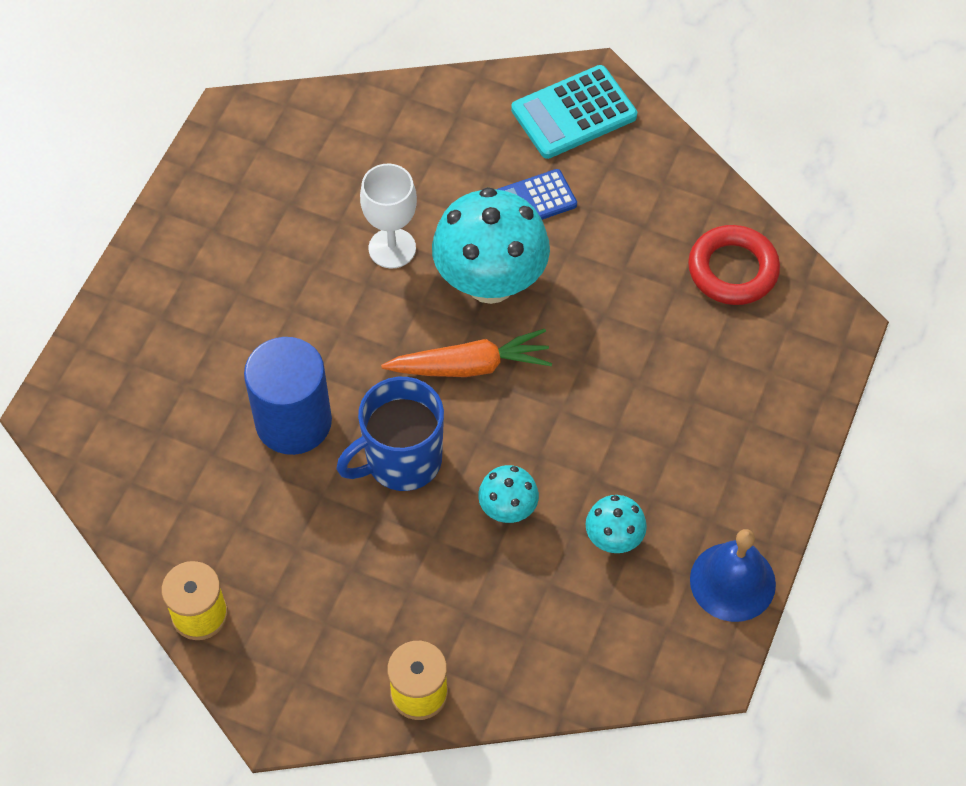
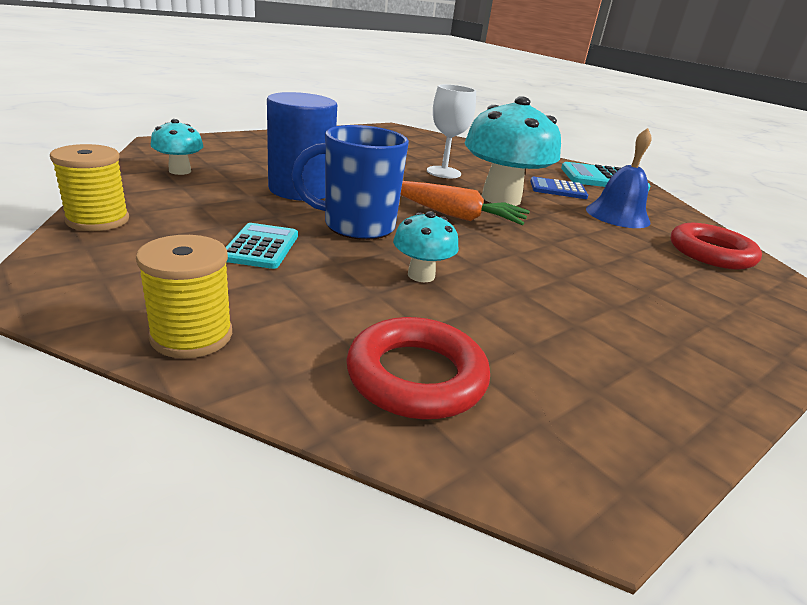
camera: 25 degrees right, 30 degrees down
turquoise mushroom [586,495,647,553] -> turquoise mushroom moved to [151,119,204,175]
blue bell [690,529,776,622] -> blue bell moved to [586,128,652,228]
none -> turquoise calculator [225,223,298,269]
none -> red ring [346,317,490,419]

